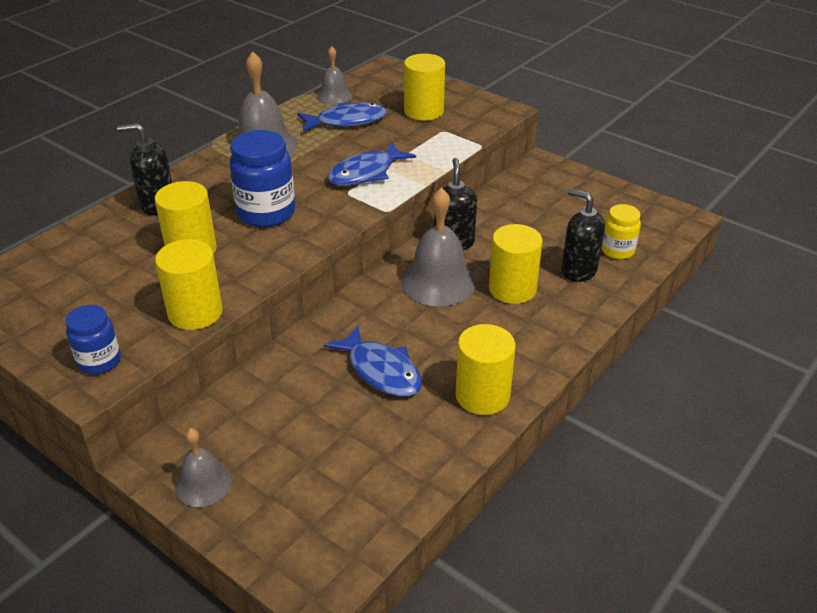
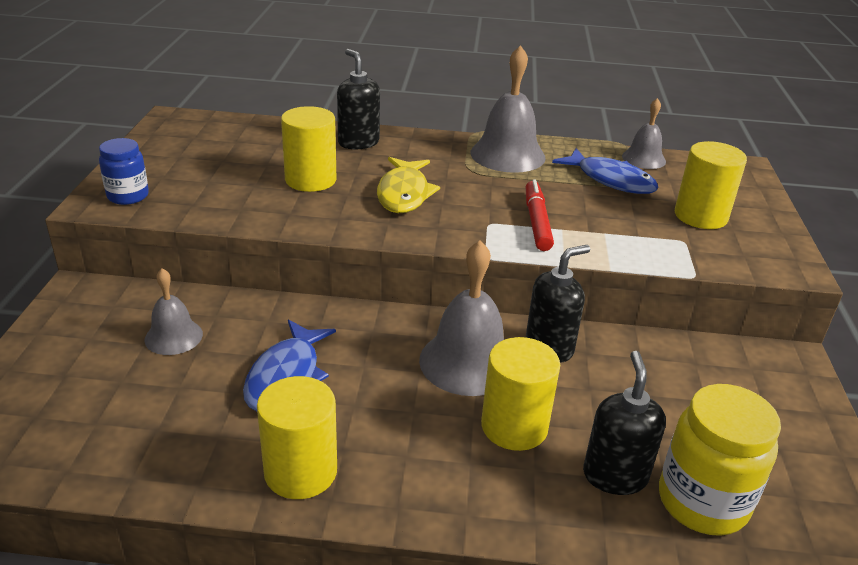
camera: 55 degrees right, 5 degrees down
yellow cylinder [155,239,223,330] -> none
grey bell [175,428,232,507] -> grey bell moved to [144,268,203,355]
blue jar [230,130,295,227] -> yellow fish [377,157,440,213]
blue fish [328,142,416,186] -> red marker [526,179,554,251]
yellow jar [602,204,641,260] -> yellow jar [659,384,781,536], size x1.66

